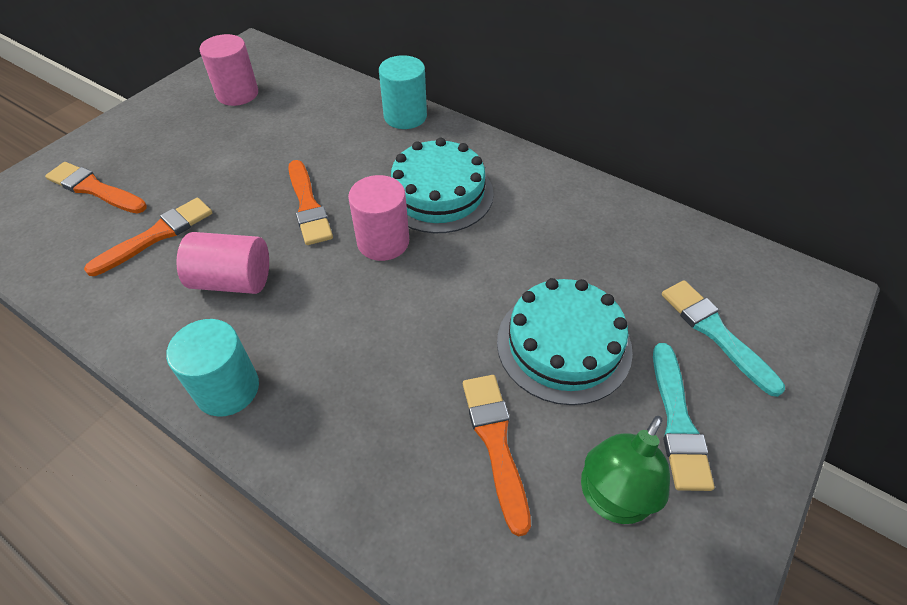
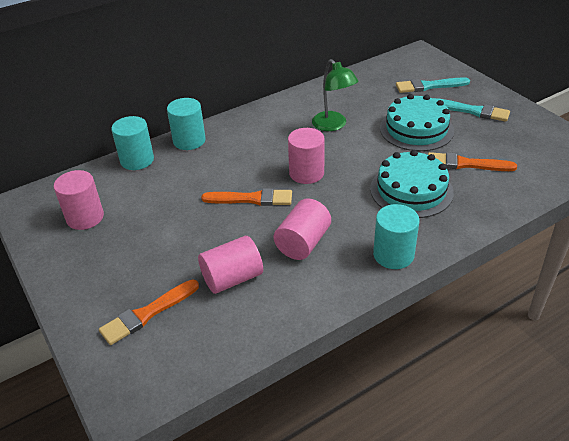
camera: 65 degrees left, 10 degrees down
orange brush [84,198,212,276] -> pink cylinder [198,236,263,294]
turquoise cake [391,138,494,233] -> turquoise cake moved to [370,150,454,218]
green lamp [581,416,670,524] -> green lamp moved to [312,59,358,131]
none -> turquoise cylinder [111,116,154,170]

